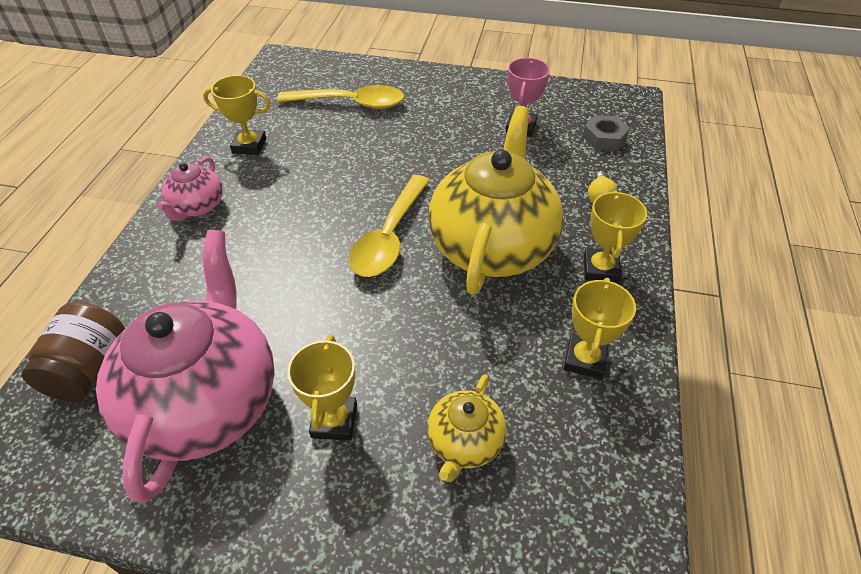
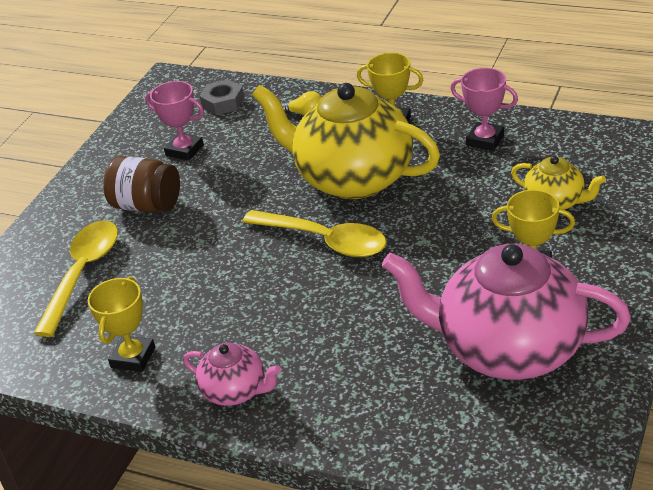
camera: 75 degrees left, 10 degrees down
brown jar [22,302,125,402] -> brown jar moved to [103,156,180,213]
yellow trophy [564,278,636,379] -> pink trophy [450,68,518,151]

